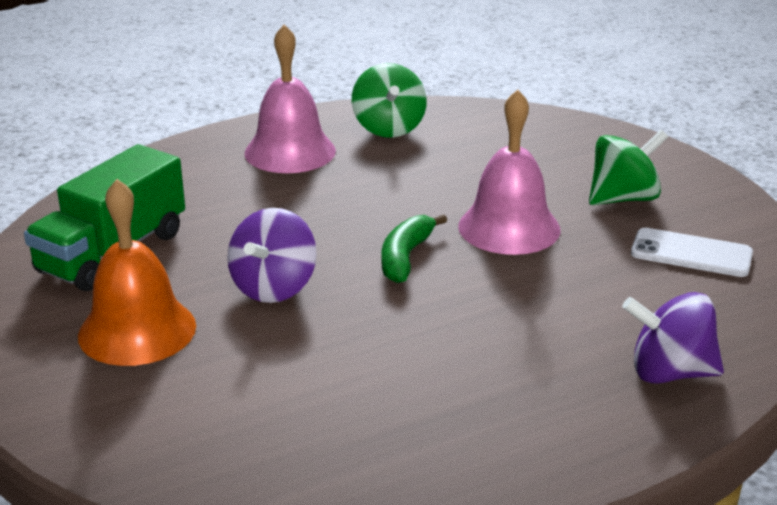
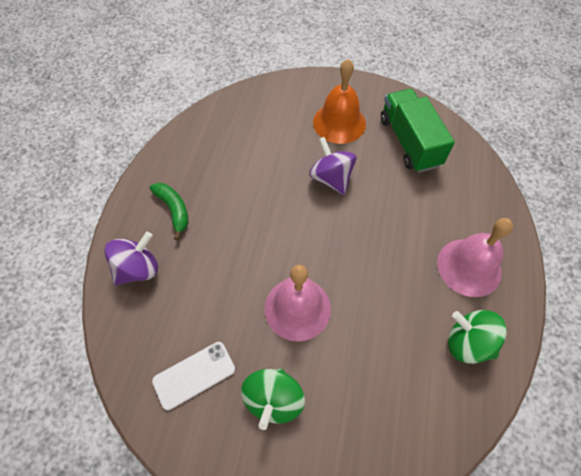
camera: 130 degrees right, 30 degrees up
green banana [382,214,447,283] -> green banana moved to [150,183,188,240]

